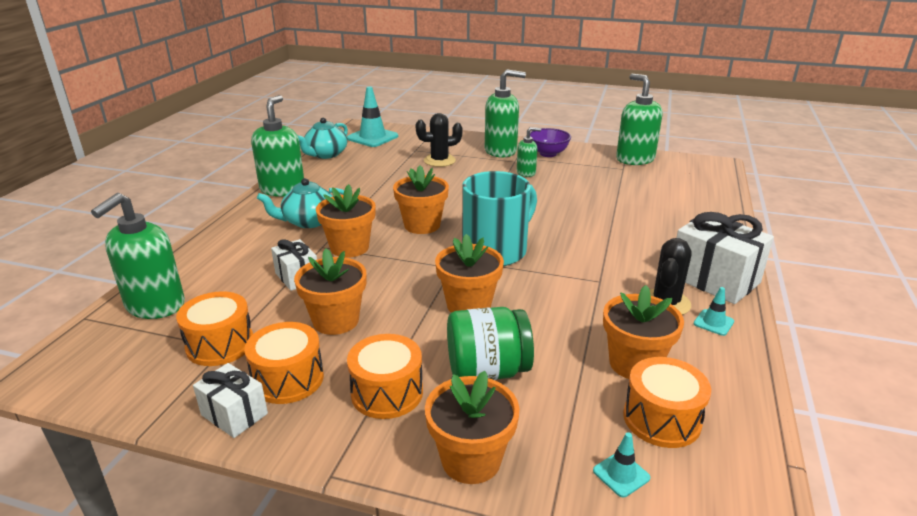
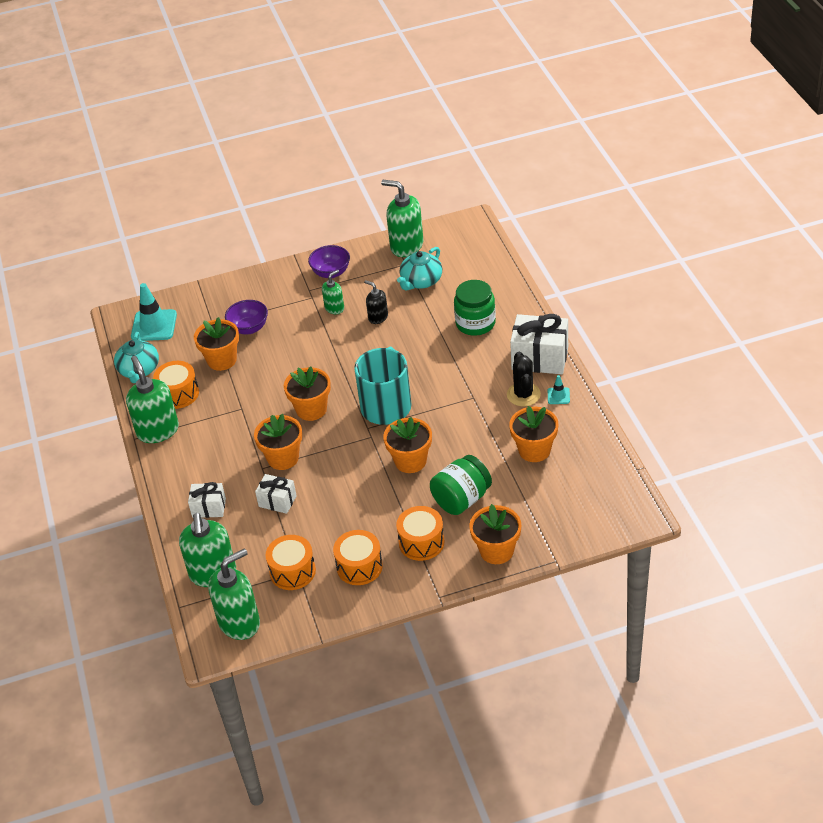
camera: 30 degrees left, 15 degrees up
white gift [193,363,268,438] -> white gift moved to [188,482,226,518]
turquoise teapot [257,178,344,228] -> turquoise teapot moved to [397,247,442,291]
orange flower pot [294,249,366,335] -> orange flower pot moved to [194,317,239,371]
black cactus [416,113,463,167] -> purple bowl [225,300,268,334]
green soap dispenser [485,69,526,157] -> green soap dispenser moved to [208,548,260,640]
turquoise traffic cone [593,432,650,497] -> none
orange drum [623,357,711,448] -> orange drum moved to [153,361,199,409]
none -> black soap dispenser [364,280,388,324]
none -> green jar [454,280,496,336]

